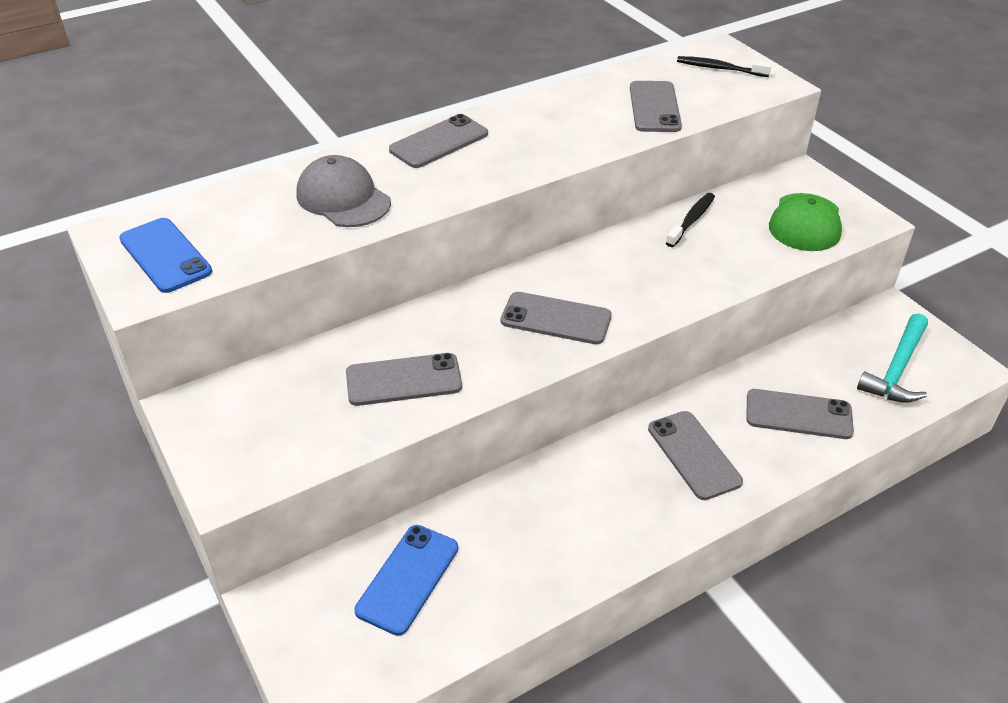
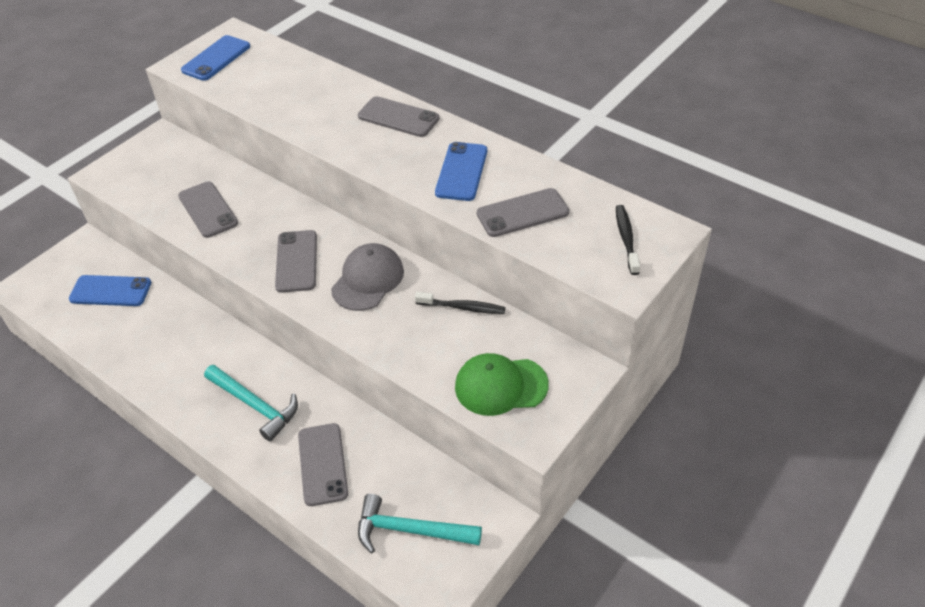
camera: 70 degrees right, 5 degrees up
grey cap [296,155,391,227] -> grey cap moved to [331,243,404,311]
grey phone [648,411,743,500] -> turquoise hammer [204,365,298,441]
none -> blue phone [435,142,487,201]

